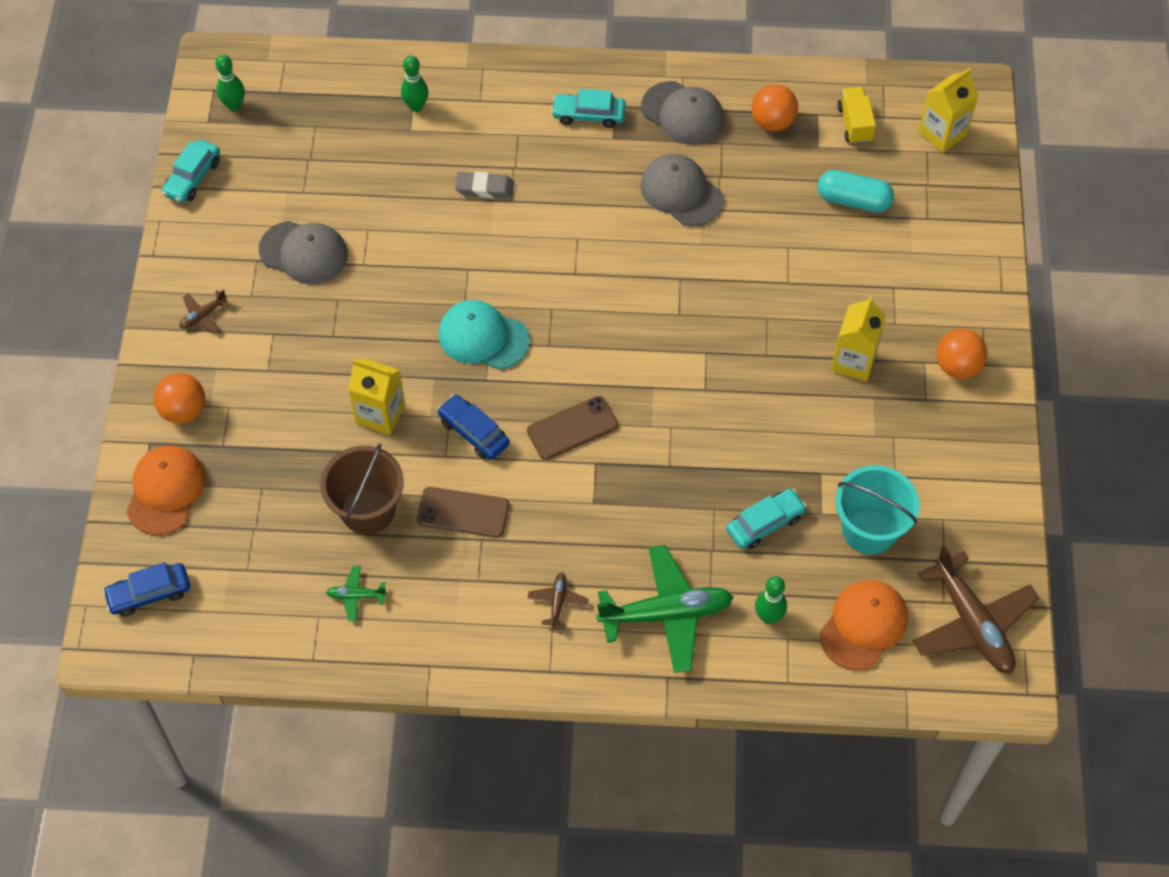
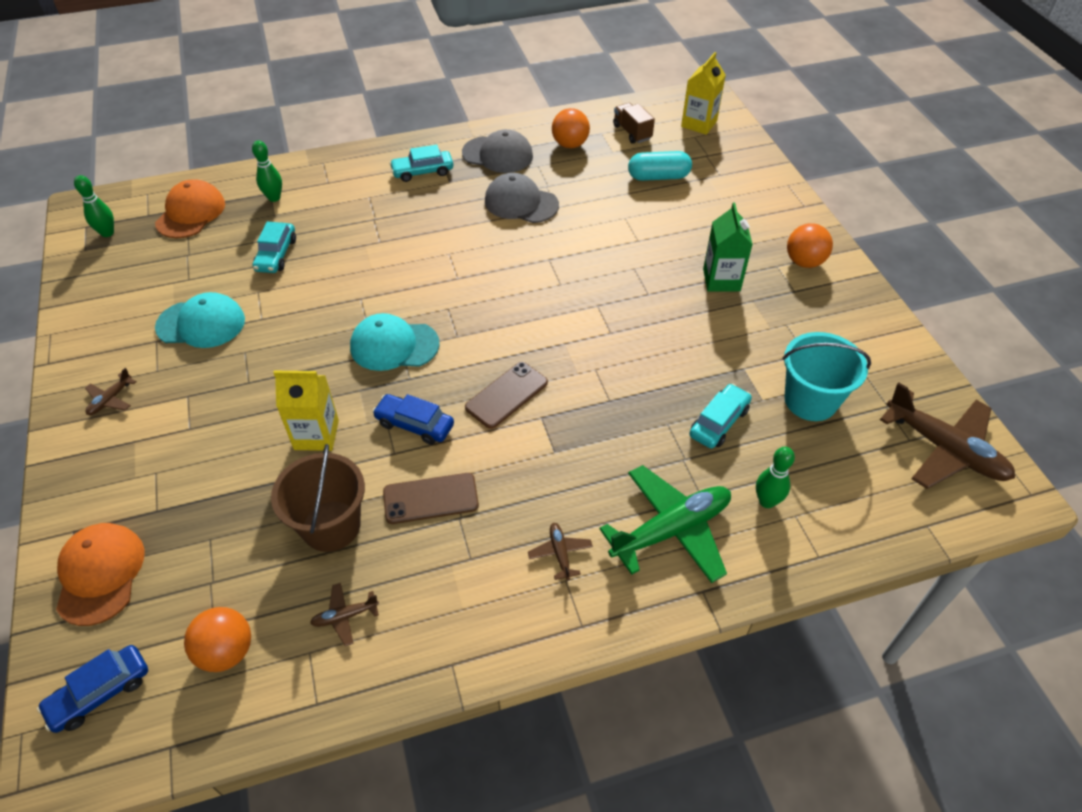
camera: 20 degrees left, 10 degrees down
orange ball [153,373,205,424] -> orange ball moved to [184,607,251,672]
turquoise car [161,139,220,203] -> turquoise car moved to [253,222,296,273]
grey cap [259,221,348,284] -> turquoise cap [155,292,245,348]
green plane [326,566,387,622] -> brown plane [310,583,379,646]
grey eraser [455,172,514,198] -> none
orange cap [820,580,908,671] -> orange cap moved to [155,179,225,238]
yellow carton [831,296,886,382] -> green carton [703,202,753,292]
yellow truck [837,87,876,144] -> brown truck [613,103,655,144]

